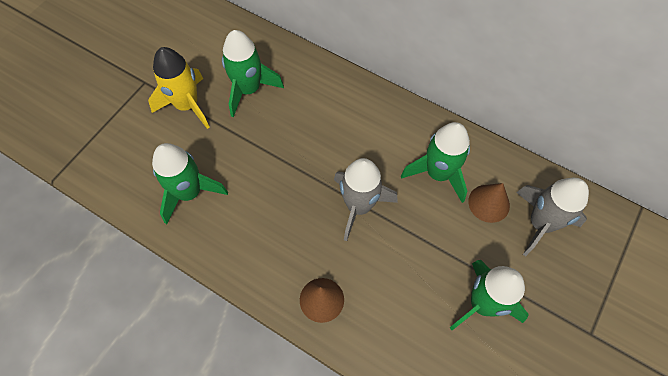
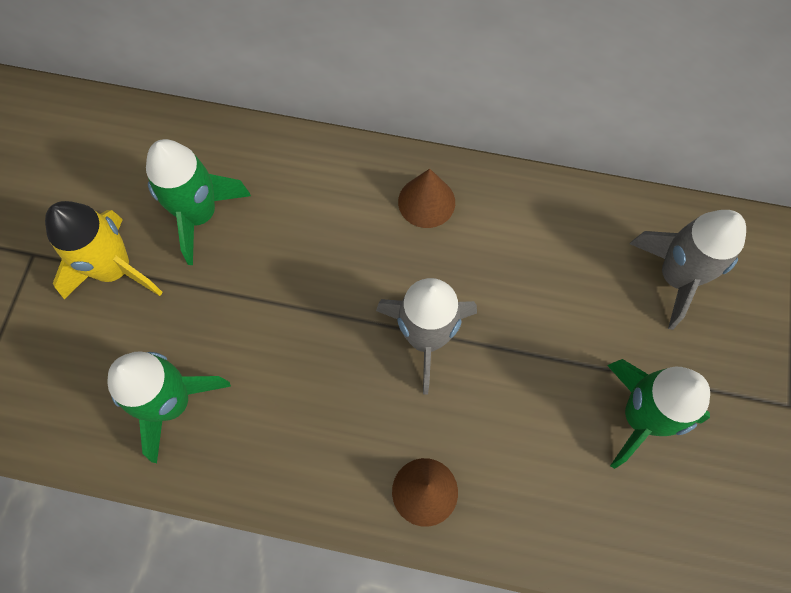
camera: 20 degrees left, 5 degrees up
green rocket [401,122,470,203] -> none
brown cone [468,183,510,223] -> brown cone moved to [398,169,455,228]

